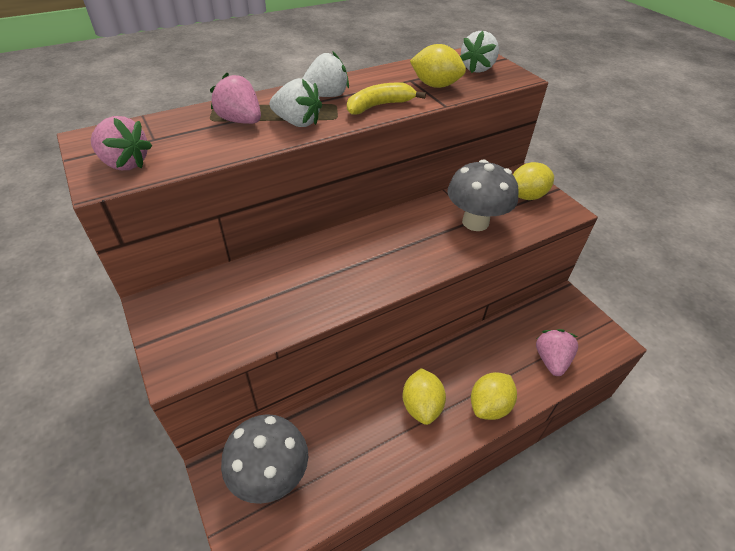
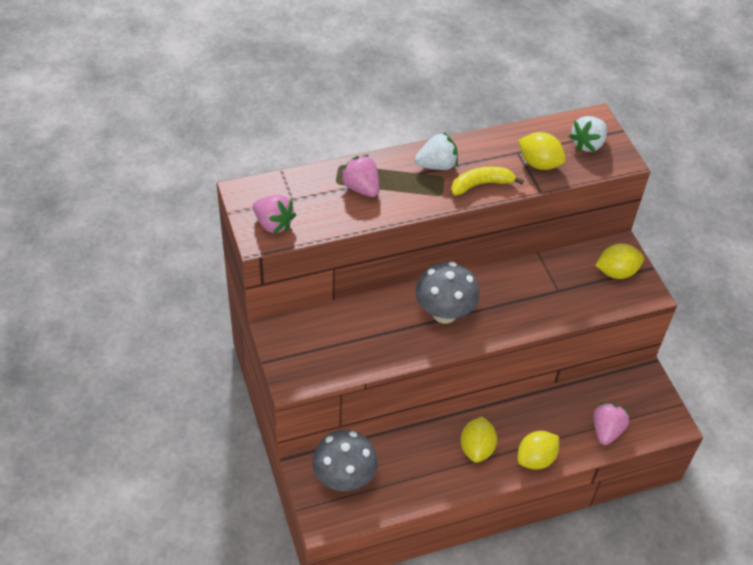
camera: 10 degrees right, 5 degrees up
white strawberry [269,78,322,127] -> none
grey mushroom [448,159,519,231] -> grey mushroom moved to [415,262,480,324]

